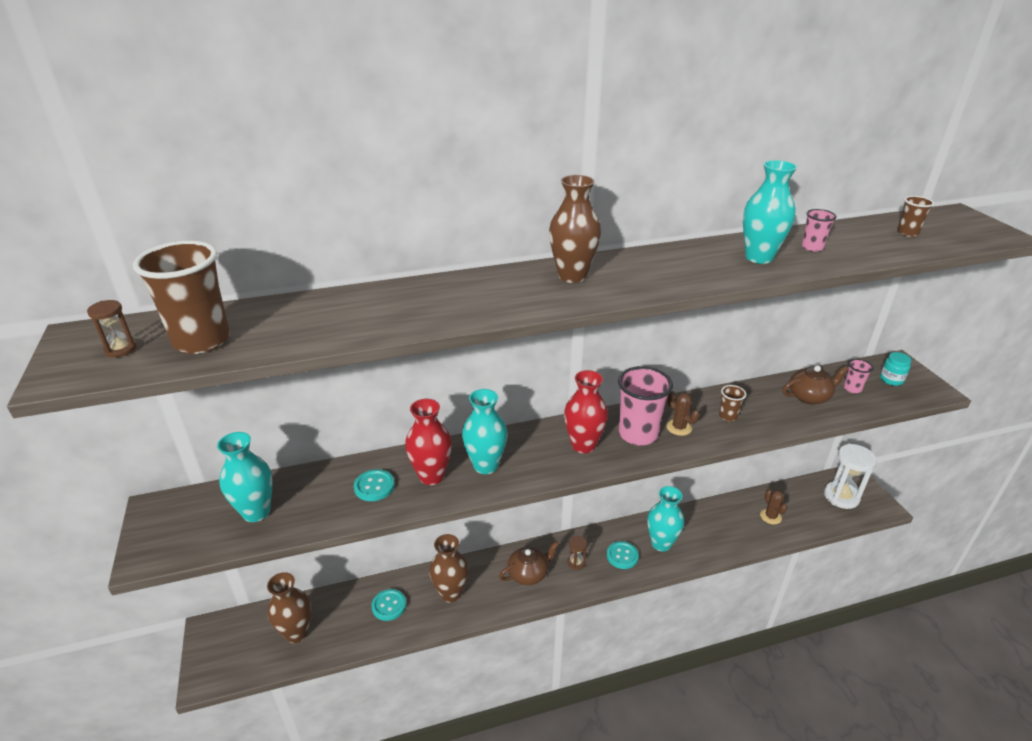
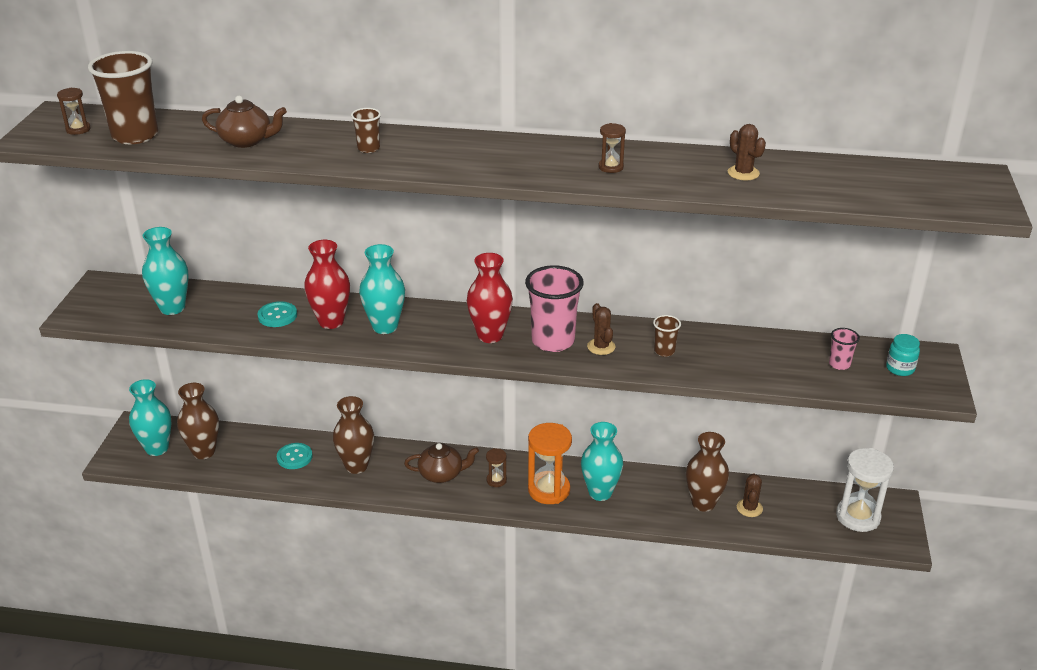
camera: 25 degrees right, 0 degrees up
brown vase [549,175,601,283] -> brown vase moved to [686,432,729,512]
turquoise button [607,541,639,569] -> orange hourglass [528,423,572,504]
turquoise vase [743,160,797,264] -> turquoise vase moved to [129,379,171,456]
brown teapot [783,365,849,404] -> brown teapot moved to [202,96,287,148]
pink cup [802,209,836,252] -> brown cactus [728,124,766,181]
brown cup [897,196,934,237] -> brown cup moved to [351,108,381,153]
none -> brown hourglass [598,123,626,173]

